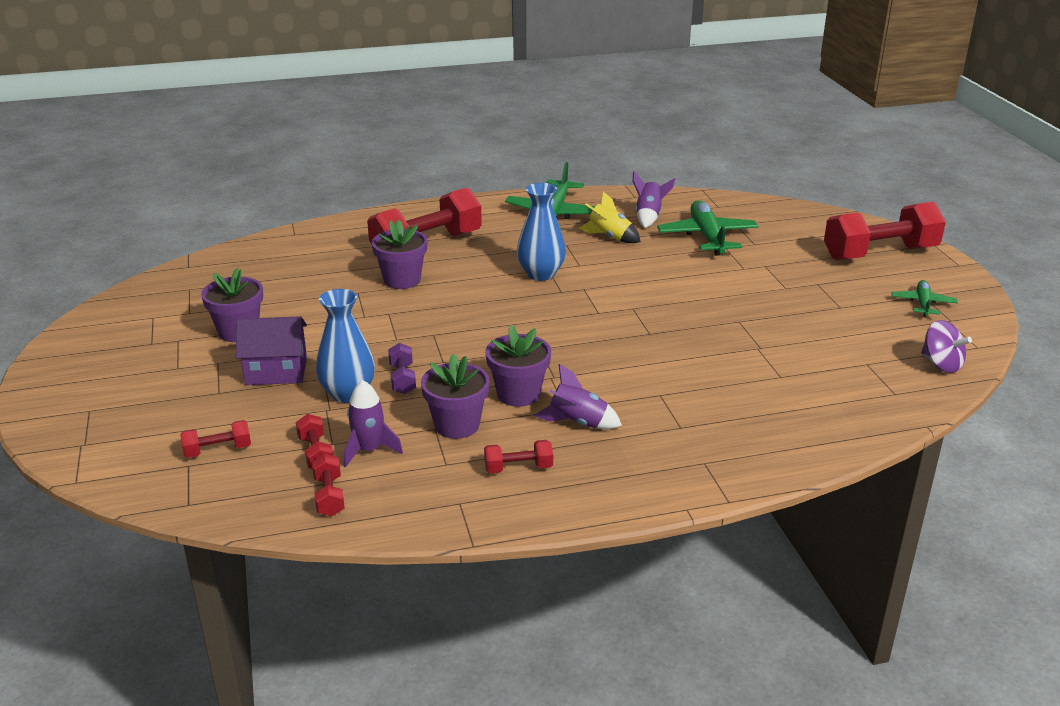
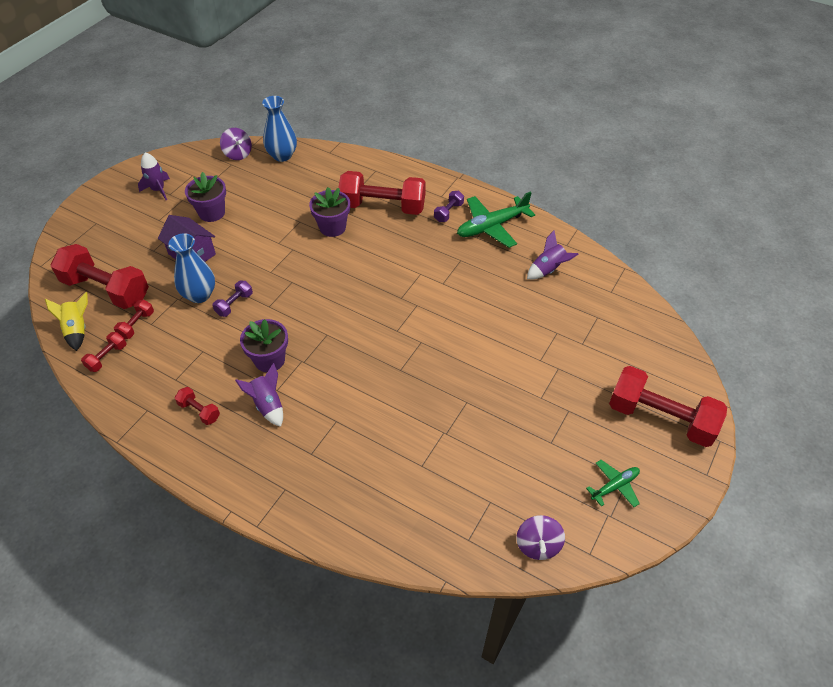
camera: 45 degrees right, 20 degrees up
red dumbbell [180,420,251,458] -> red dumbbell [51,244,149,309], size x2.26
purple rocket [344,380,403,468] -> purple rocket moved to [138,152,170,200]
purple flower pot [421,354,490,439] -> none
blue vase [517,183,566,281] -> blue vase moved to [262,96,297,162]
yellow rocket [579,192,641,243] -> yellow rocket moved to [45,292,88,351]
green plane [657,200,759,256] -> none
none -> purple spinning top [220,128,252,160]
none -> purple dumbbell [434,191,464,222]

